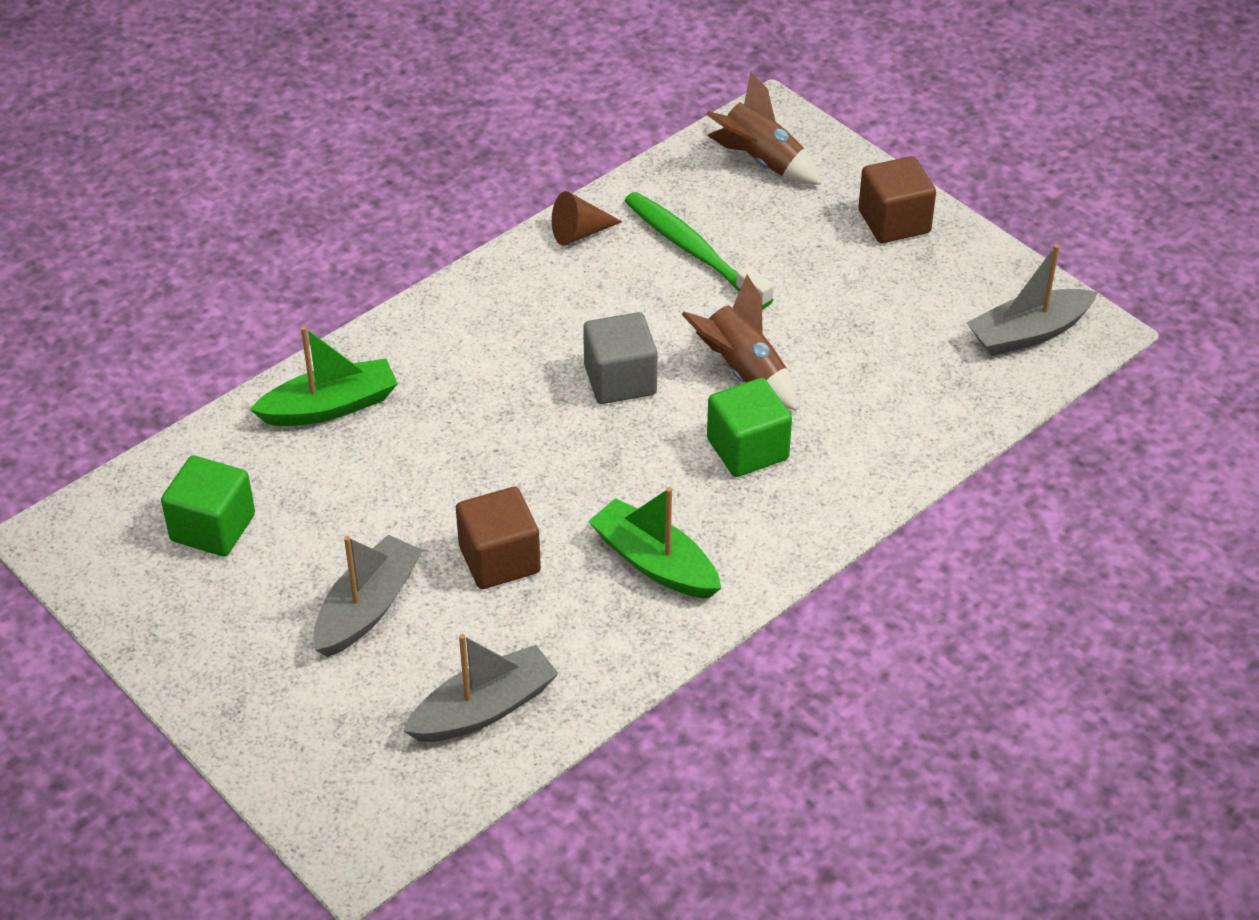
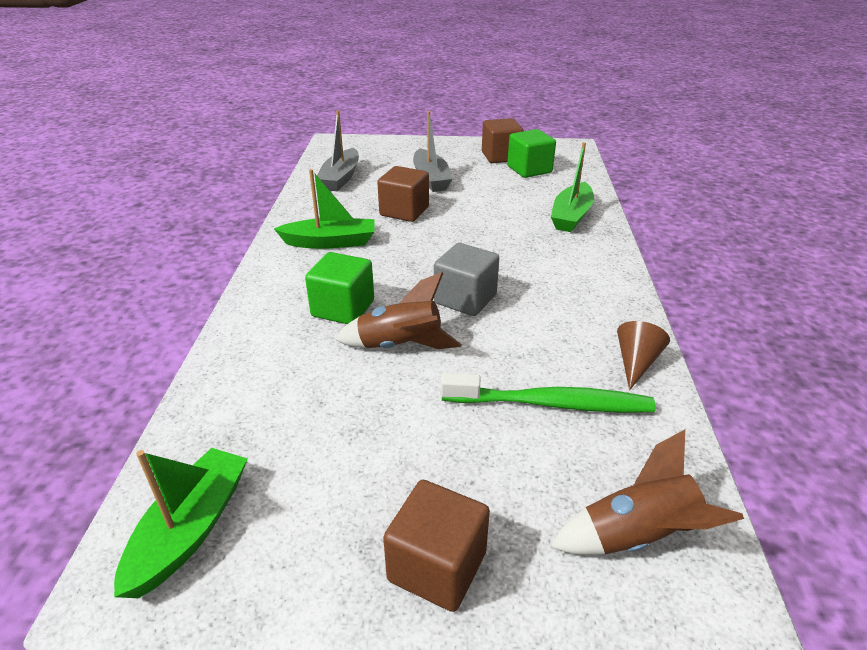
camera: 135 degrees right, 10 degrees down
grey boat [967,244,1098,356] -> green boat [114,448,248,598]
none -> brown cube [482,118,524,163]

